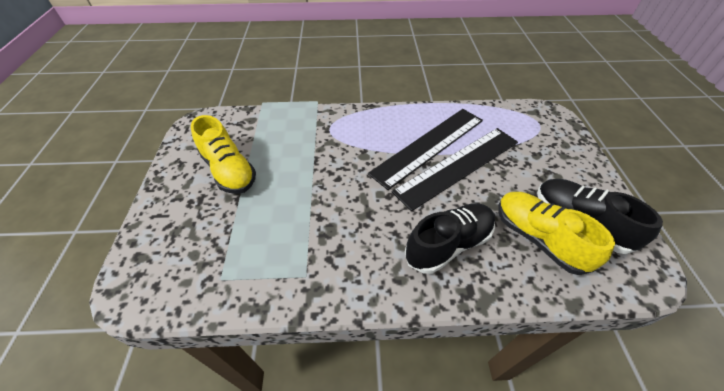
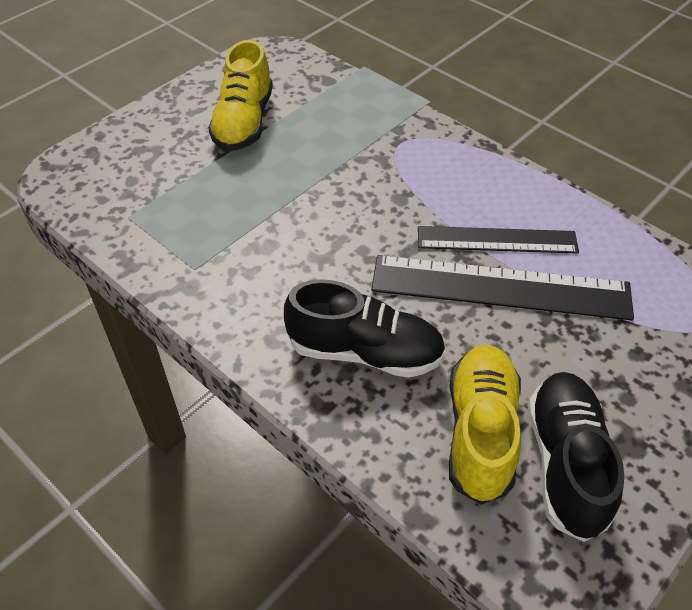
camera: 45 degrees right, 0 degrees up
black ruler [368,109,483,190] -> black ruler [418,226,579,254], size x0.65

